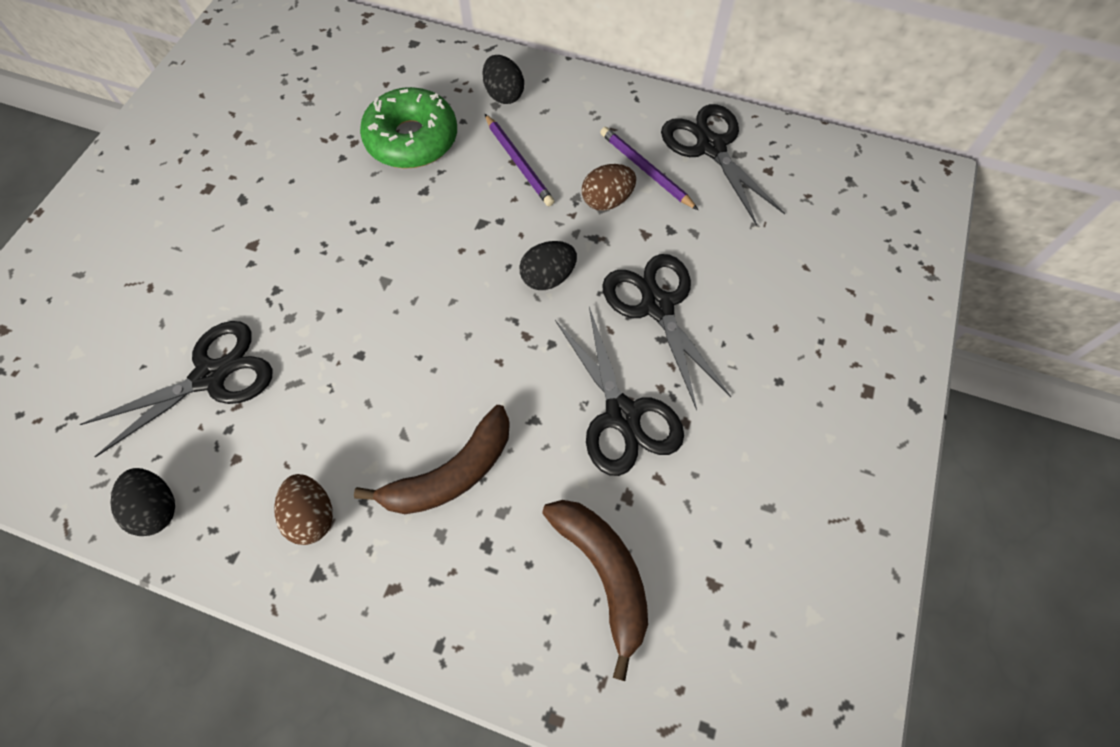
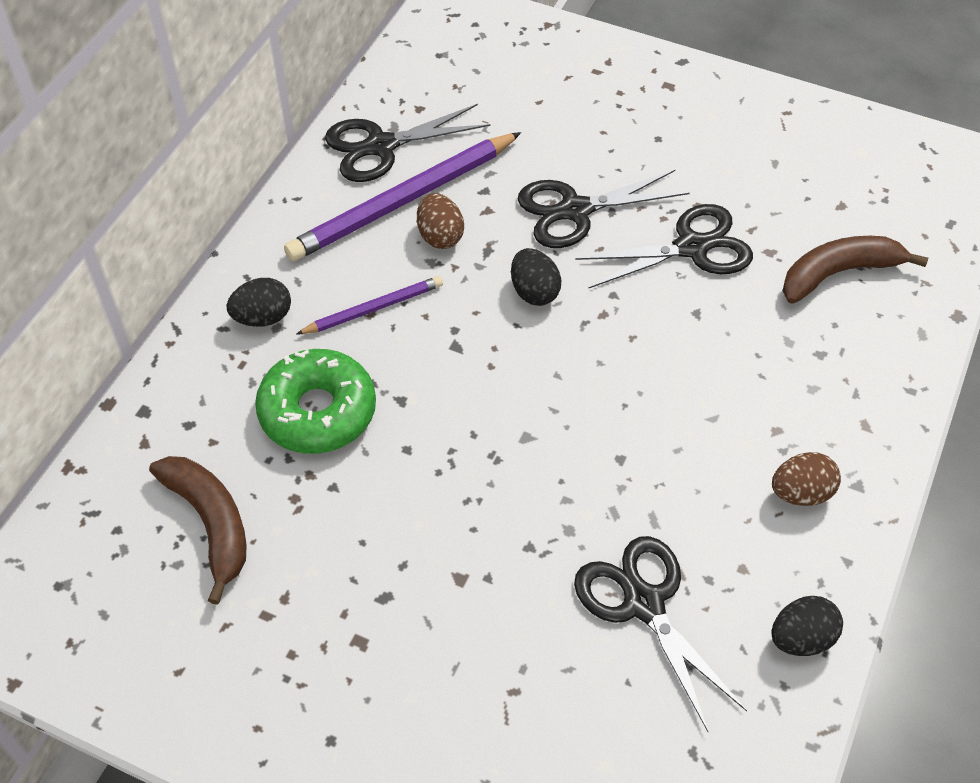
camera: 85 degrees left, 10 degrees down
brown banana [354,405,510,514] -> brown banana moved to [149,456,246,605]
purple pencil [600,127,698,210] -> purple pencil [284,132,521,261], size x1.90

